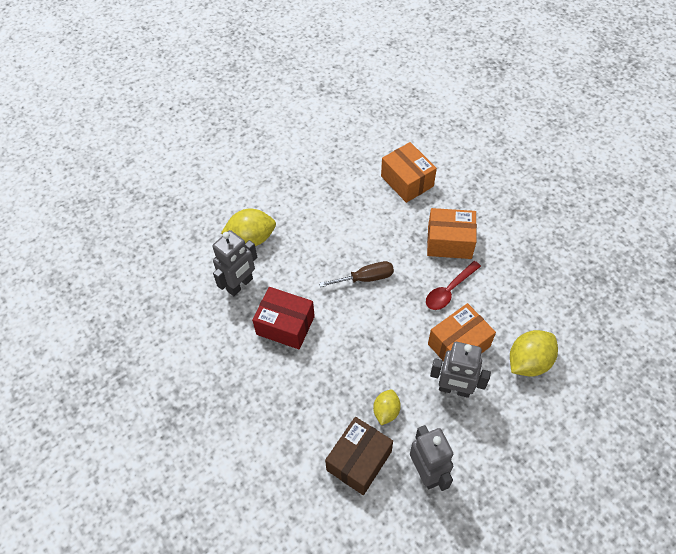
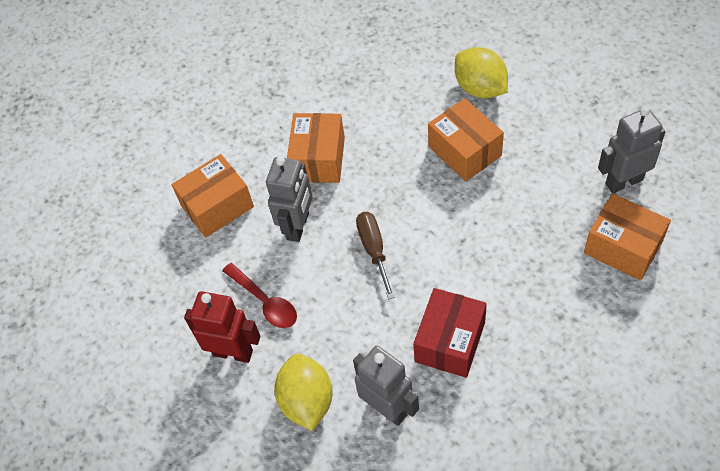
camera: 85 degrees left, 0 degrees up
brown box [325,417,393,495] -> orange box [584,194,671,280]
yellow lemon [373,389,401,425] -> none
red spoon [426,261,481,310] -> red spoon moved to [223,263,297,328]
grey robot [430,342,491,398] -> grey robot moved to [266,157,313,242]
none -> red robot [184,291,260,363]

